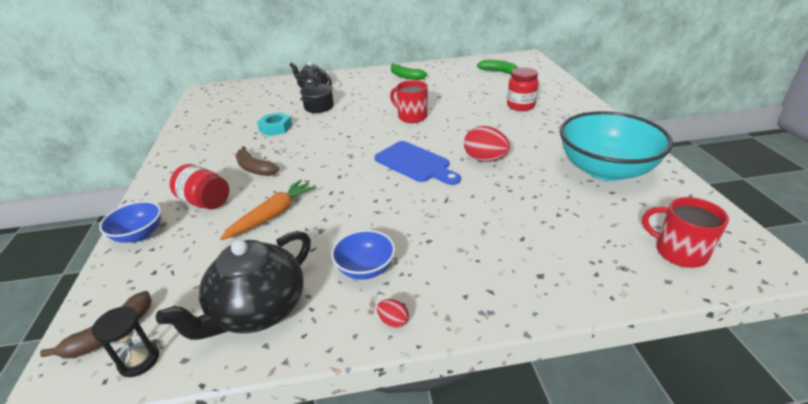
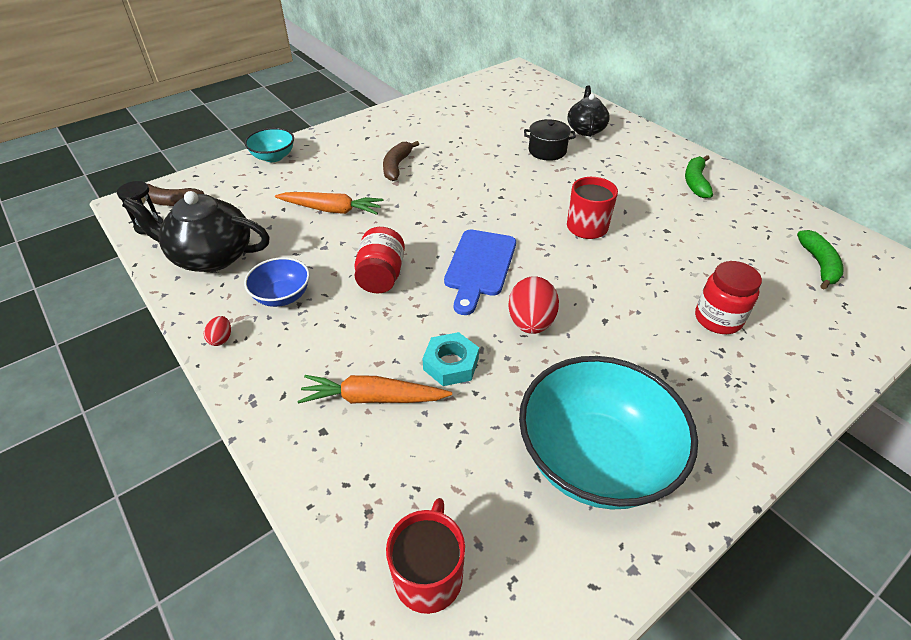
camera: 60 degrees right, 10 degrees up
blue bowl [99,201,161,243] -> turquoise bowl [244,128,294,162]
red jar [170,164,229,209] -> red jar moved to [355,227,405,293]
turquoise nut [257,112,292,136] -> turquoise nut moved to [423,332,479,386]
none -> orange carrot [297,375,452,404]

